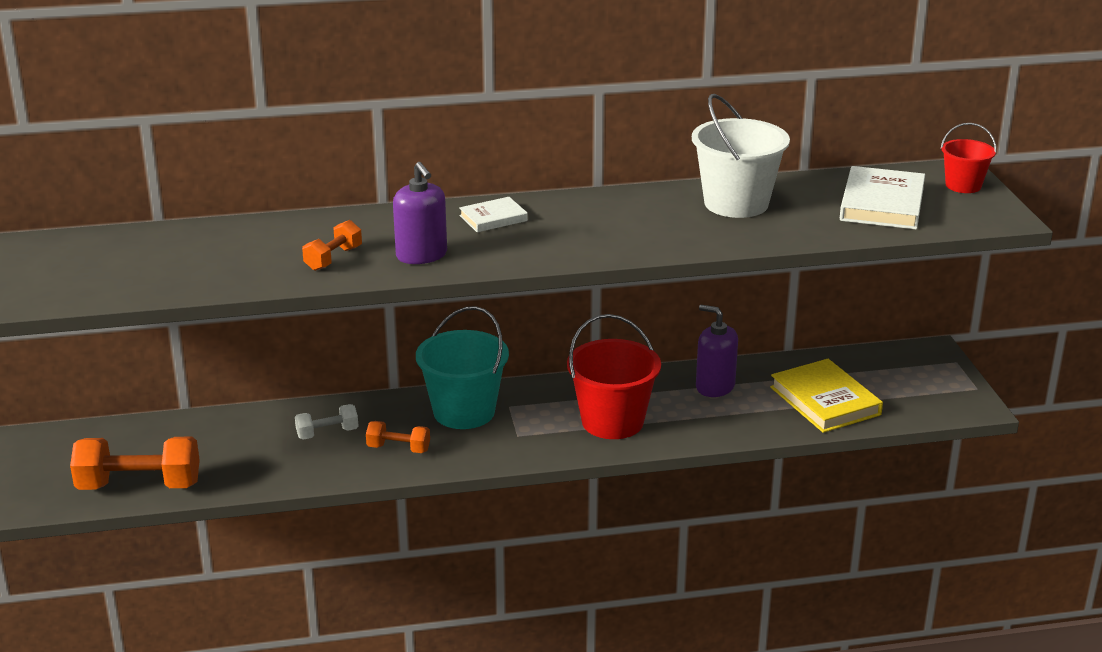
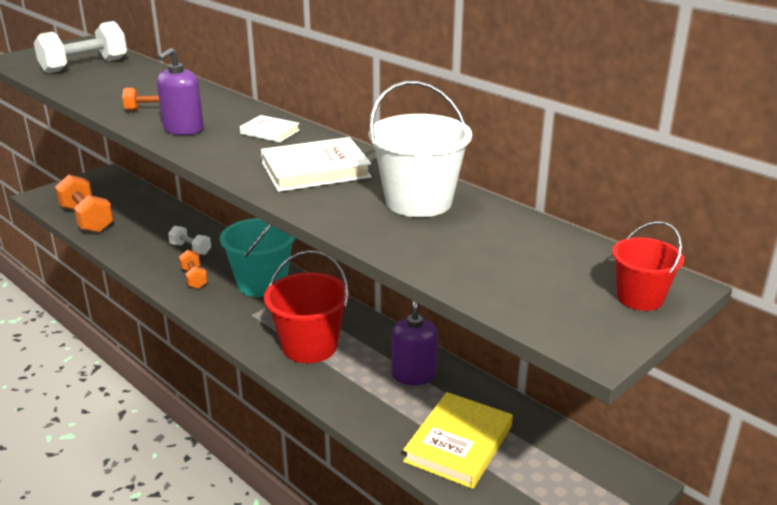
camera: 55 degrees right, 0 degrees up
white book [840,166,925,229] -> white book moved to [261,137,372,192]
none -> white dumbbell [34,21,127,74]

